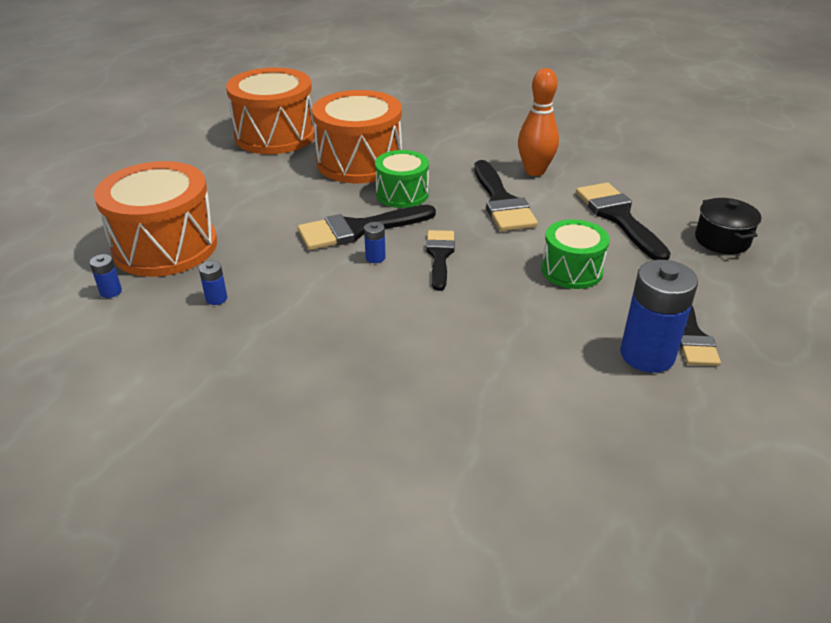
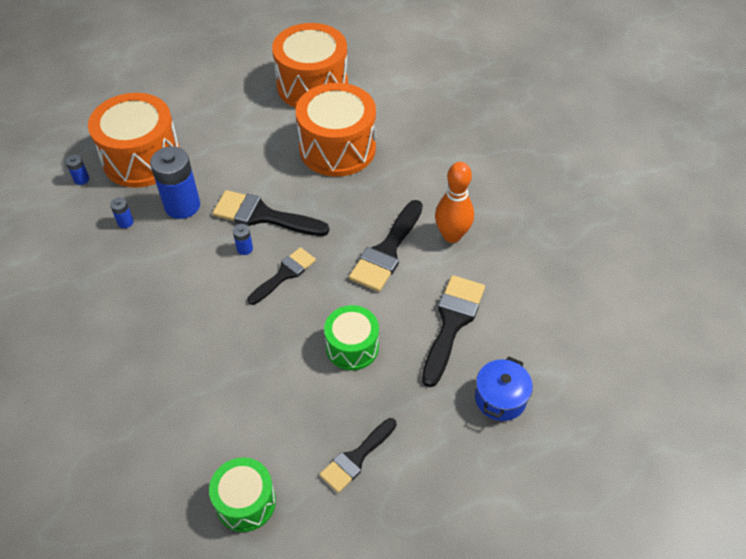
camera: 40 degrees right, 15 degrees up
green drum [375,150,429,208] -> green drum moved to [209,457,276,532]
blue battery [620,260,698,373] -> blue battery moved to [150,146,200,219]
black pot [695,198,761,254] -> blue pot [475,357,533,421]

